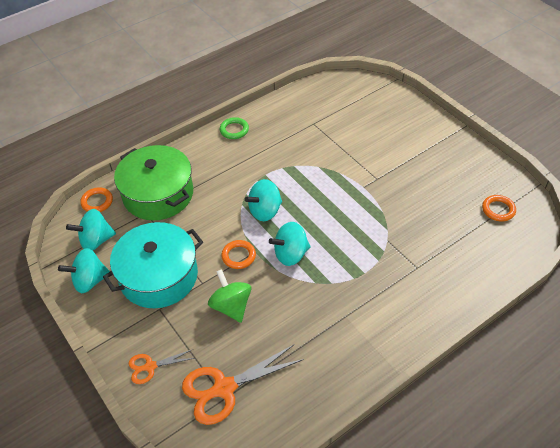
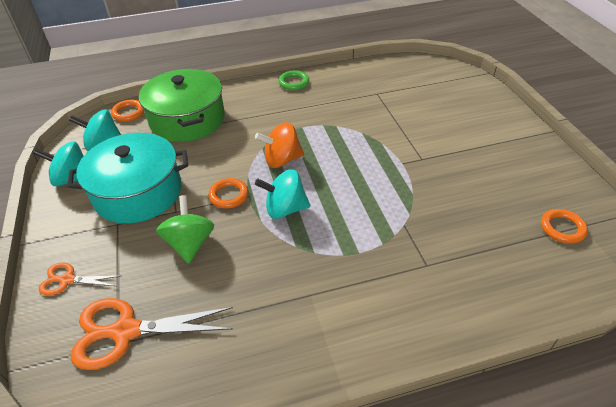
camera: 20 degrees right, 5 degrees down
turquoise spinning top [245,179,282,221] -> orange spinning top [255,122,304,168]

